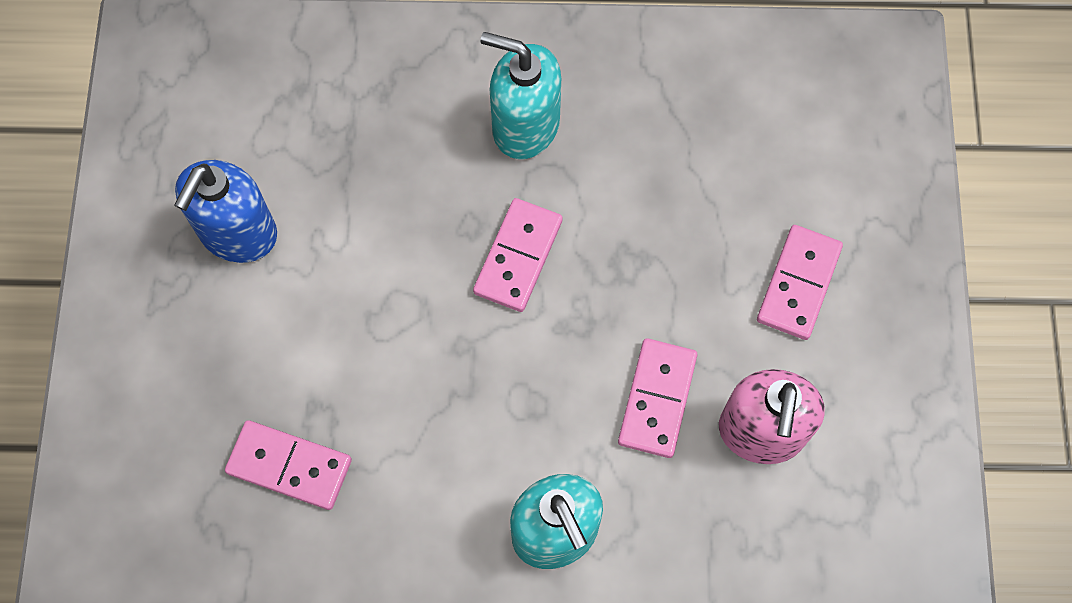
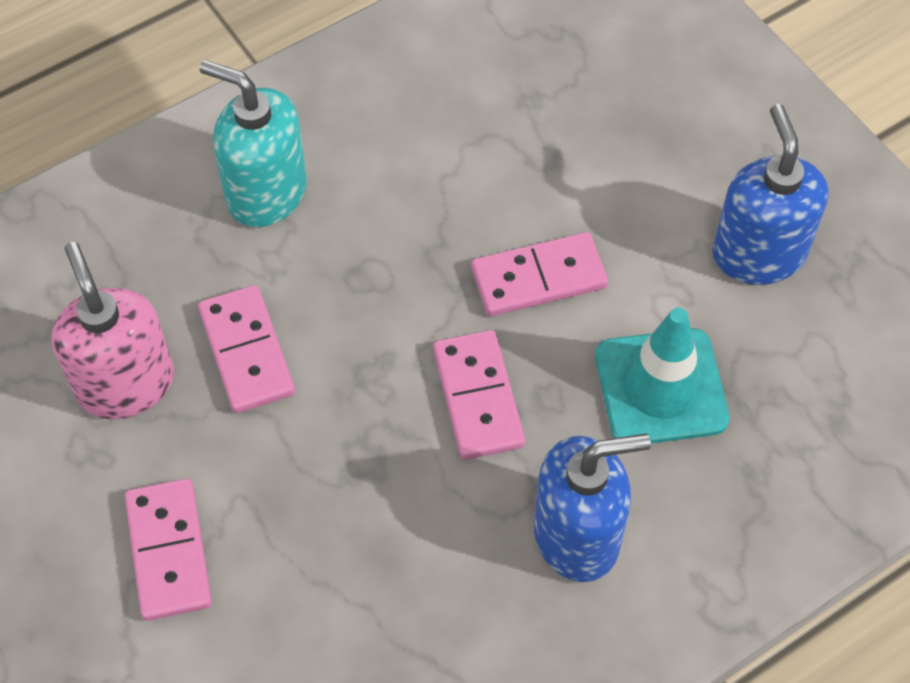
camera: 145 degrees right, 10 degrees down
pink domino [225,420,352,510] -> pink domino moved to [471,232,608,316]
turquoise soap dispenser [481,32,561,159] -> blue soap dispenser [534,434,651,582]
none -> turquoise traffic cone [595,308,730,443]

